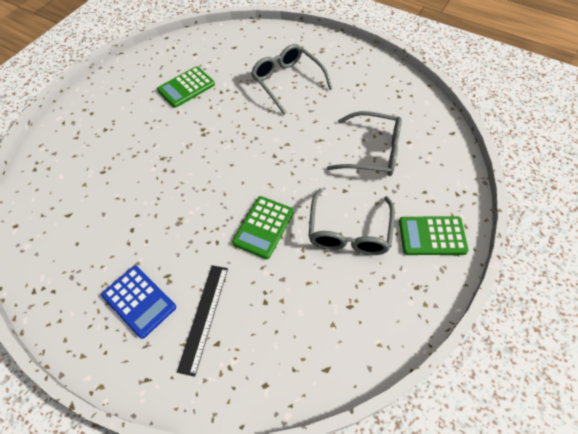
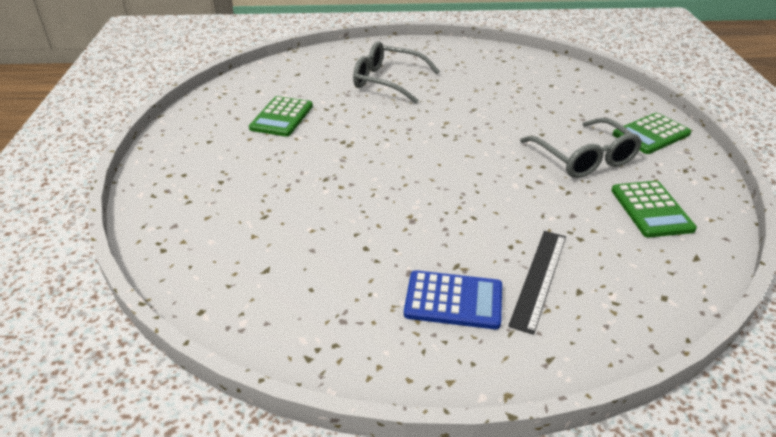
camera: 35 degrees left, 20 degrees down
black ruler [177,265,228,377] -> black ruler turned 45 degrees clockwise [508,231,566,335]
green calculator [232,196,294,259] -> green calculator moved to [611,181,697,238]
grey glasses [327,111,402,176] -> none

